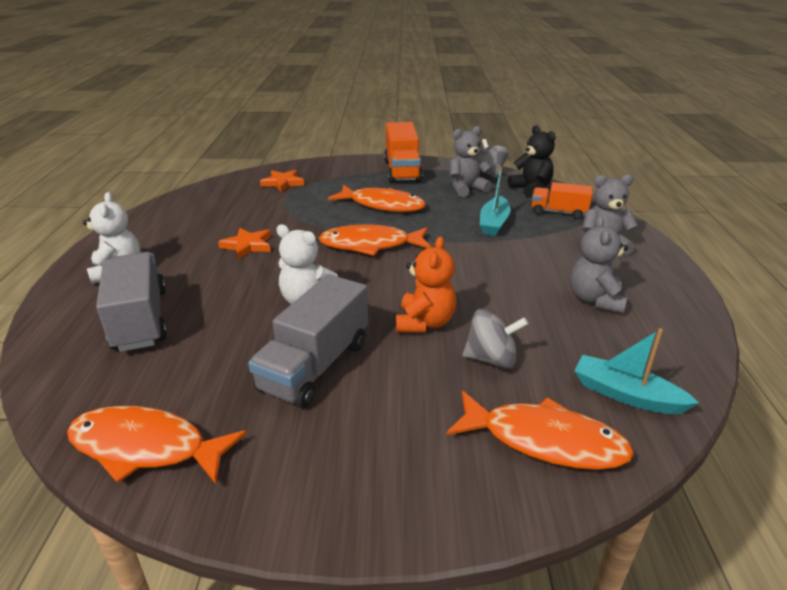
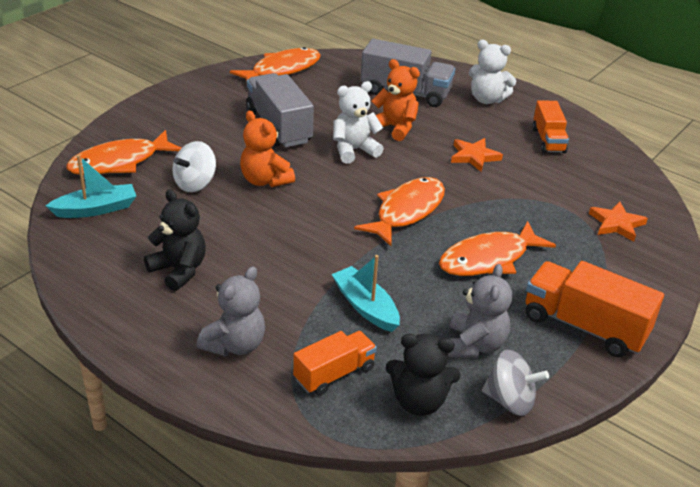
camera: 125 degrees right, 5 degrees up
grey spinning top [463,309,528,369] -> white spinning top [173,141,216,192]
grey teddy bear [570,216,628,313] -> black teddy bear [144,189,206,291]
none -> orange teddy bear [372,59,420,141]
none -> orange truck [532,100,569,153]

